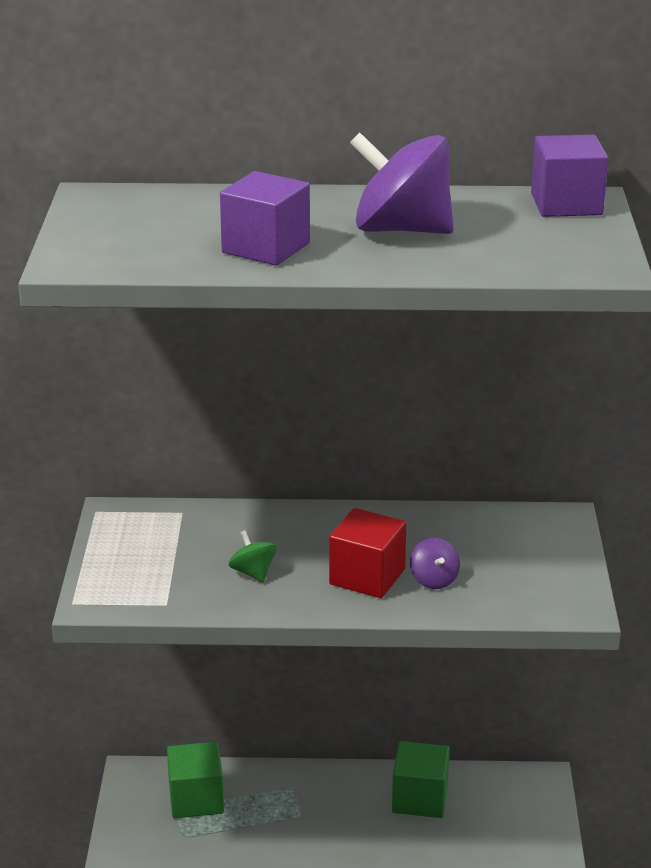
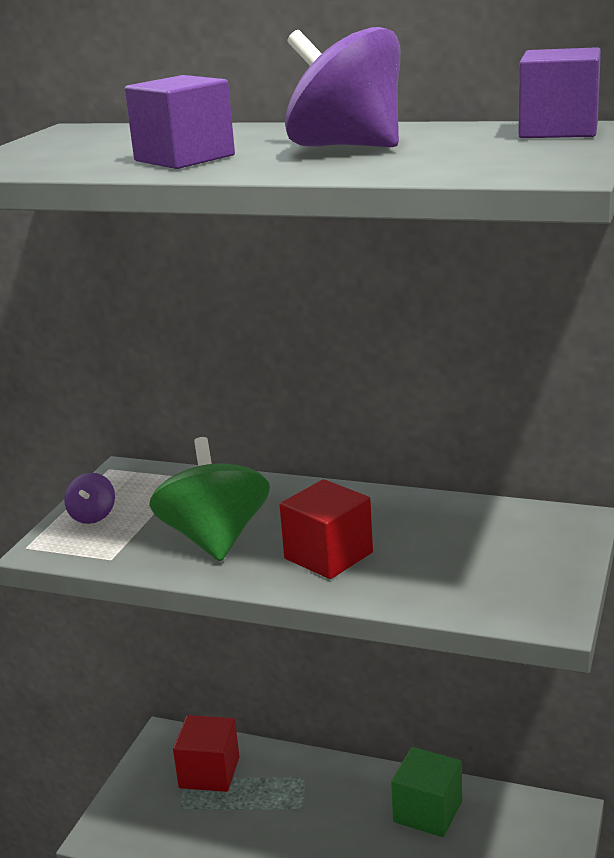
camera: 20 degrees right, 5 degrees down
green cube [167,742,224,818] -> red cube [173,715,239,792]
green spinning top [229,530,277,583] -> green spinning top [149,437,270,561], size x2.20
purple spinning top [410,538,460,589] -> purple spinning top moved to [64,473,115,524]

